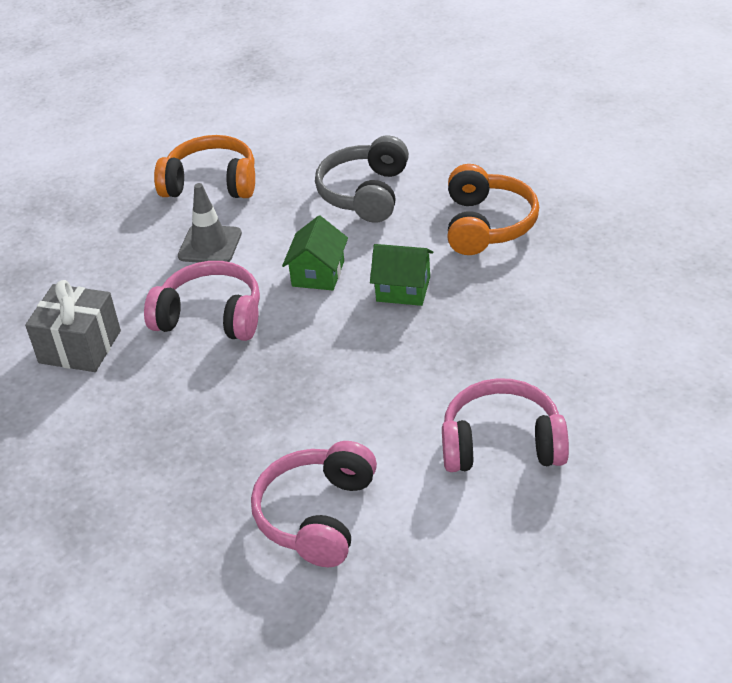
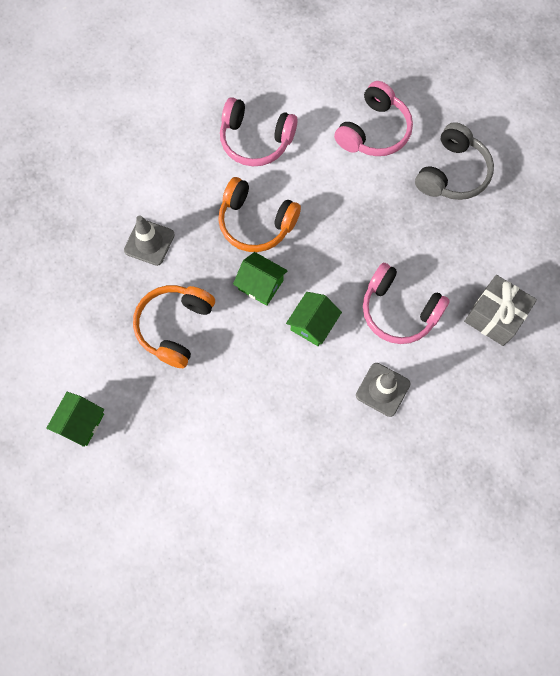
camera: 165 degrees left, 30 degrees up
orange headphones [154,135,255,198] -> orange headphones moved to [218,177,301,252]
grey headphones [315,135,409,223] -> grey headphones moved to [415,122,494,200]
none -> green house [46,392,104,447]
none -> grey traffic cone [124,215,175,266]

